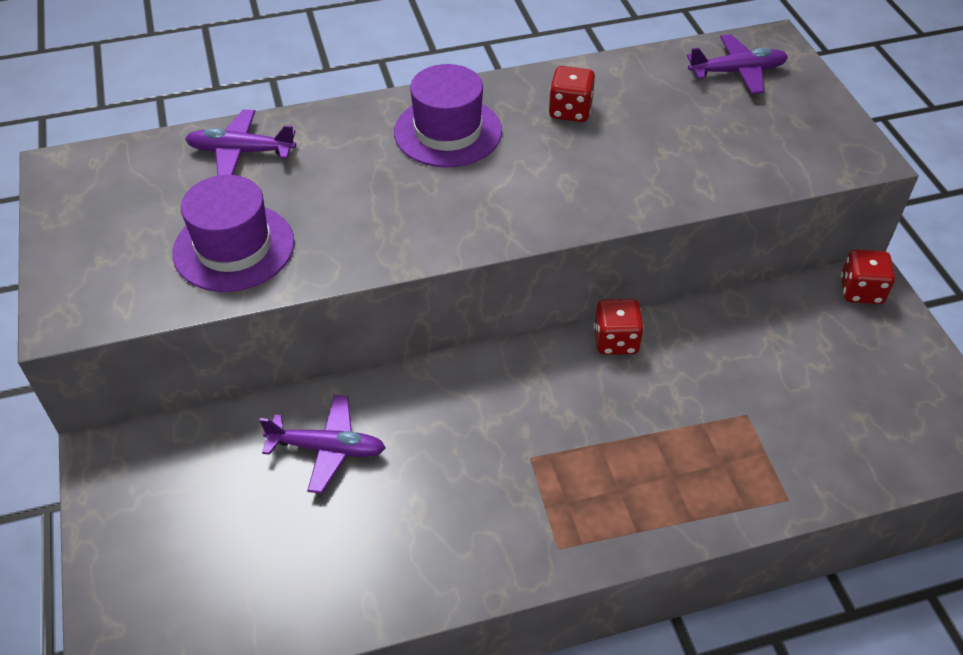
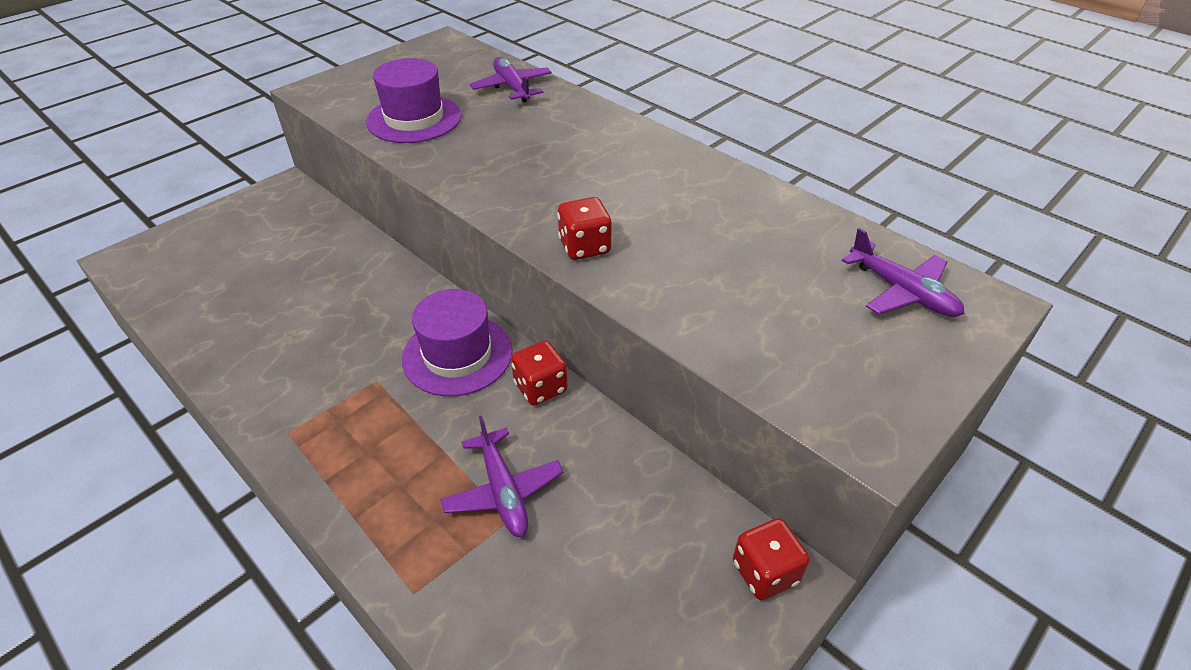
camera: 60 degrees right, 5 degrees down
purple plane [259,395,386,494] -> purple plane moved to [440,415,563,537]
purple hat [394,64,502,167] -> purple hat moved to [402,289,513,396]
red dice [549,66,595,122] -> red dice moved to [557,197,612,260]

